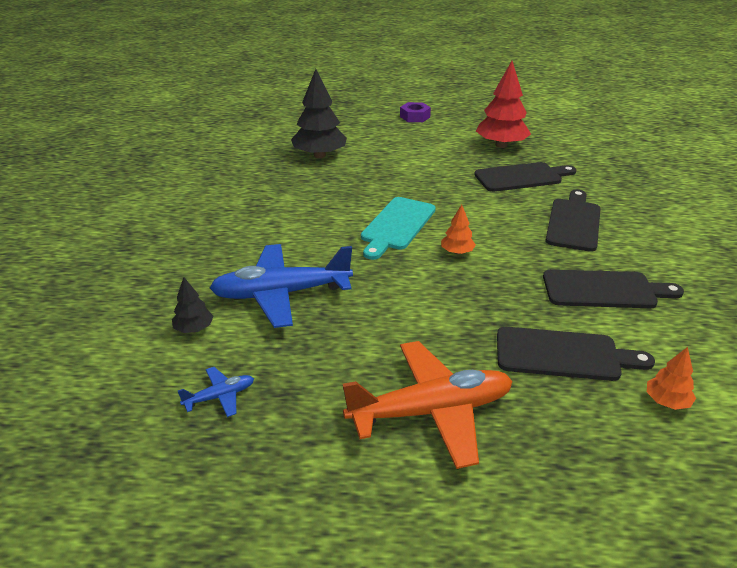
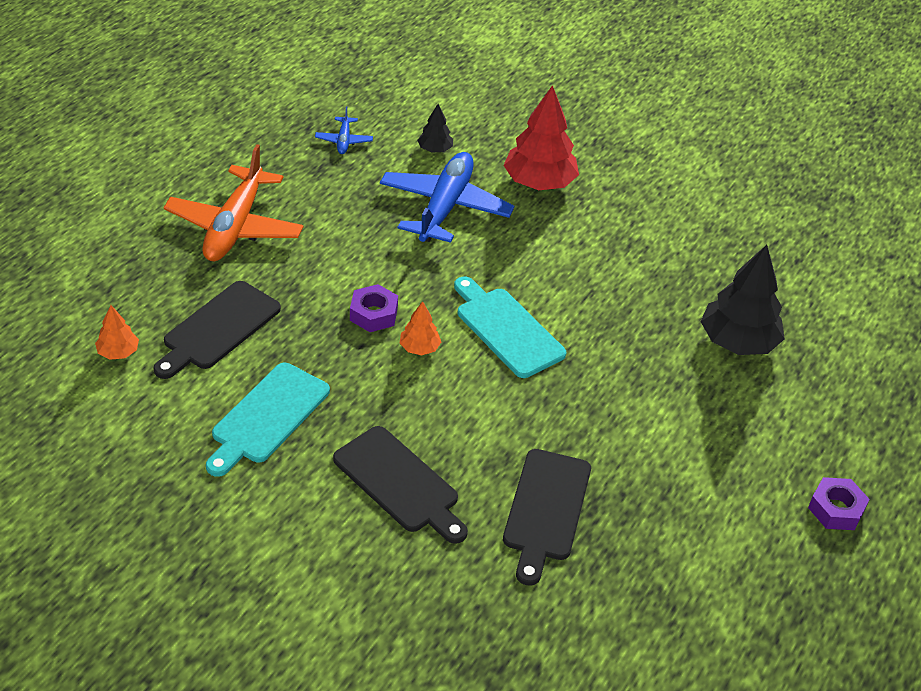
camera: 115 degrees right, 10 degrees up
red tree [476,61,531,148] -> red tree moved to [503,85,579,190]
black cutting board [543,269,684,308] -> turquoise cutting board [206,363,330,477]
none -> purple nut [350,284,398,332]

